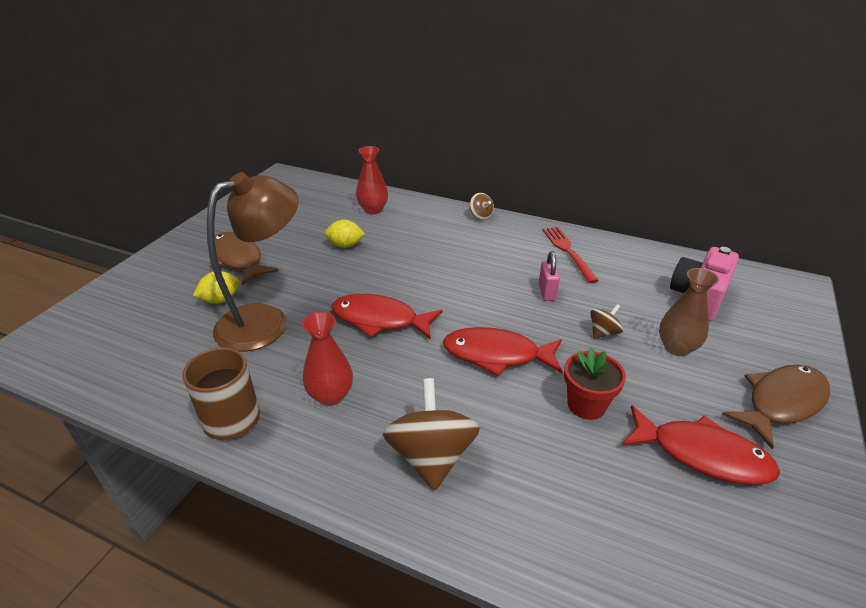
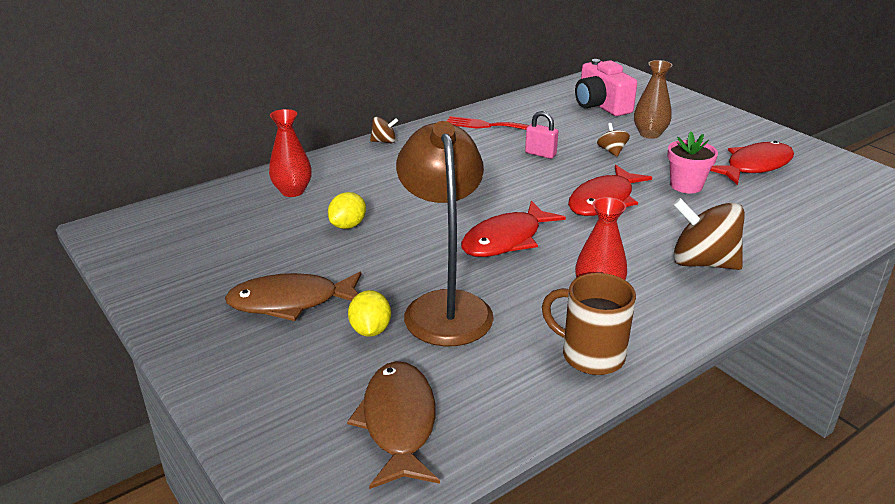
camera: 60 degrees left, 5 degrees down
red flower pot [564,347,626,420] -> pink flower pot [667,131,718,193]
brown fish [722,365,830,449] -> brown fish moved to [347,361,440,489]

